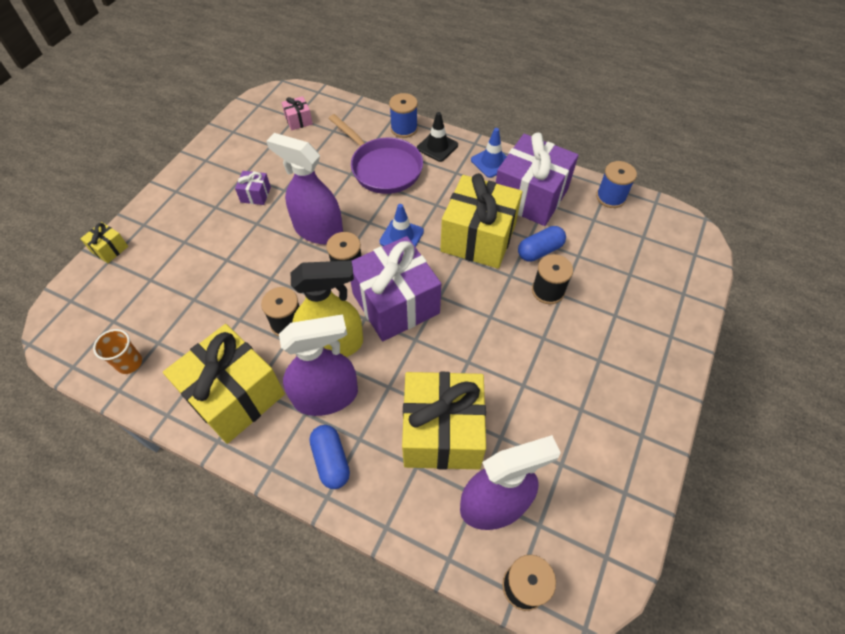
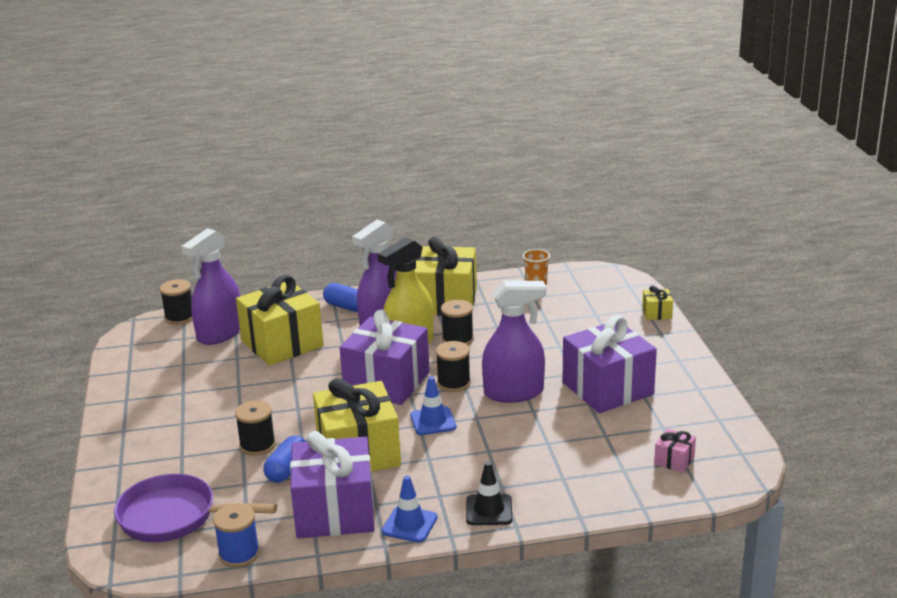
camera: 145 degrees right, 30 degrees down
purple gift [235,171,271,205] -> purple gift [563,315,657,413], size x2.35
purple pan [329,114,423,194] -> purple pan moved to [114,474,277,542]
blue spool [389,93,418,138] -> none

